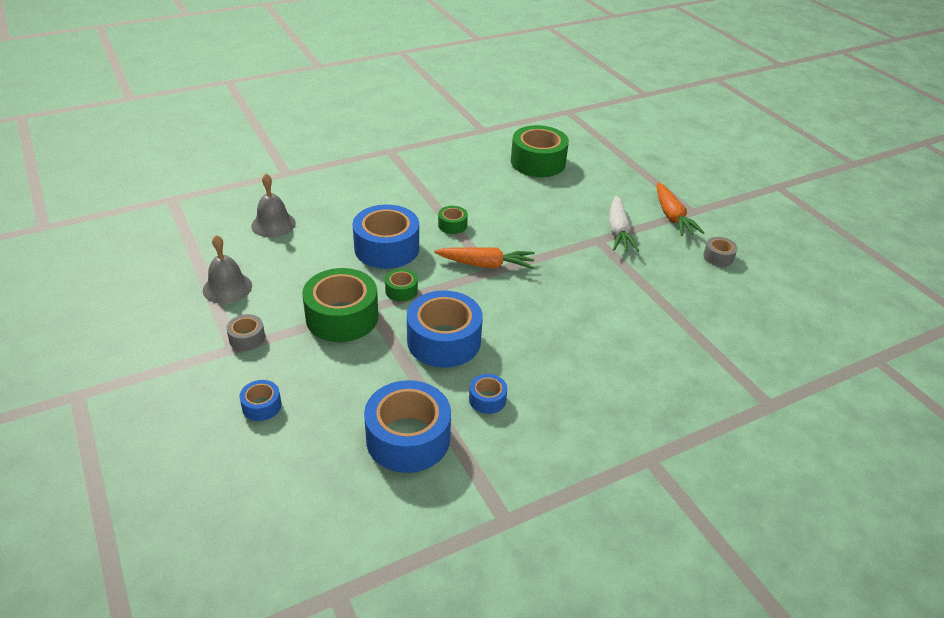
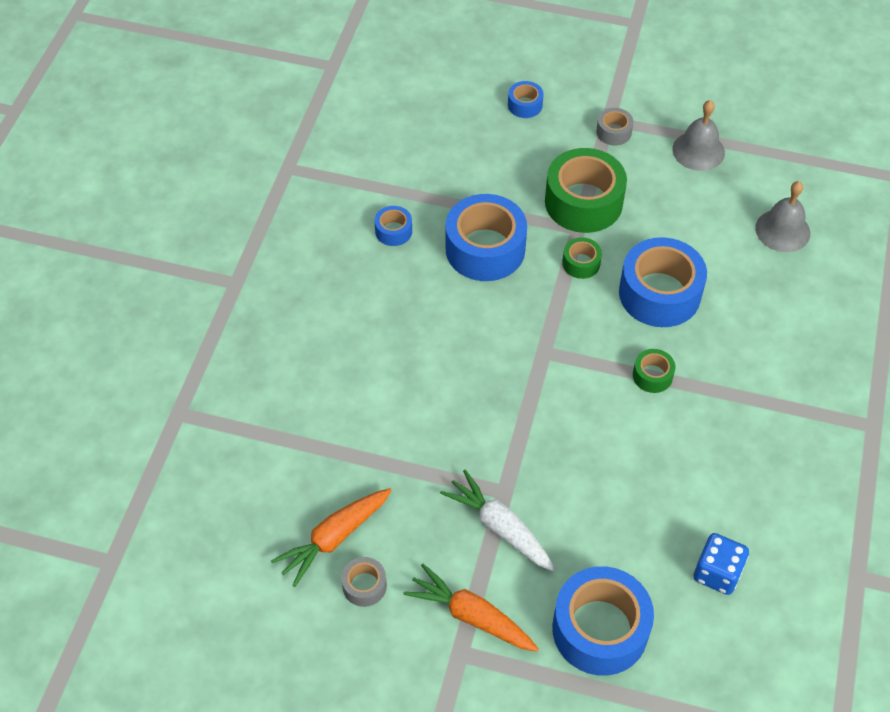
camera: 135 degrees right, 15 degrees up
blue tape [364,380,451,473] -> blue tape moved to [552,566,654,676]
orange carrot [434,247,535,269] -> orange carrot moved to [271,488,392,587]
green tape [511,125,569,177] -> blue dice [693,533,749,595]

